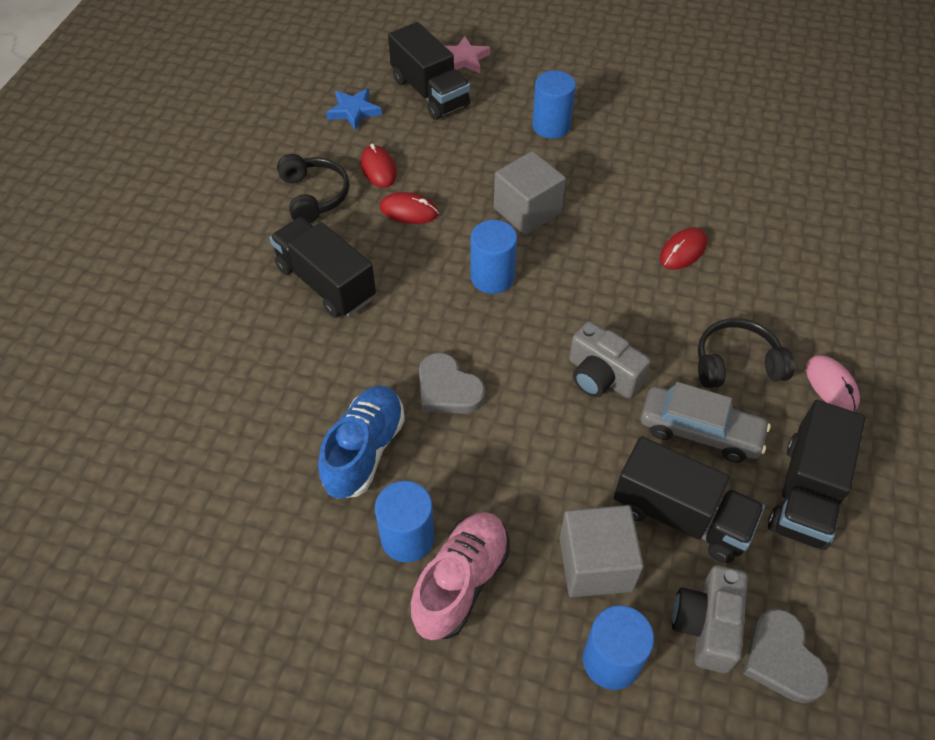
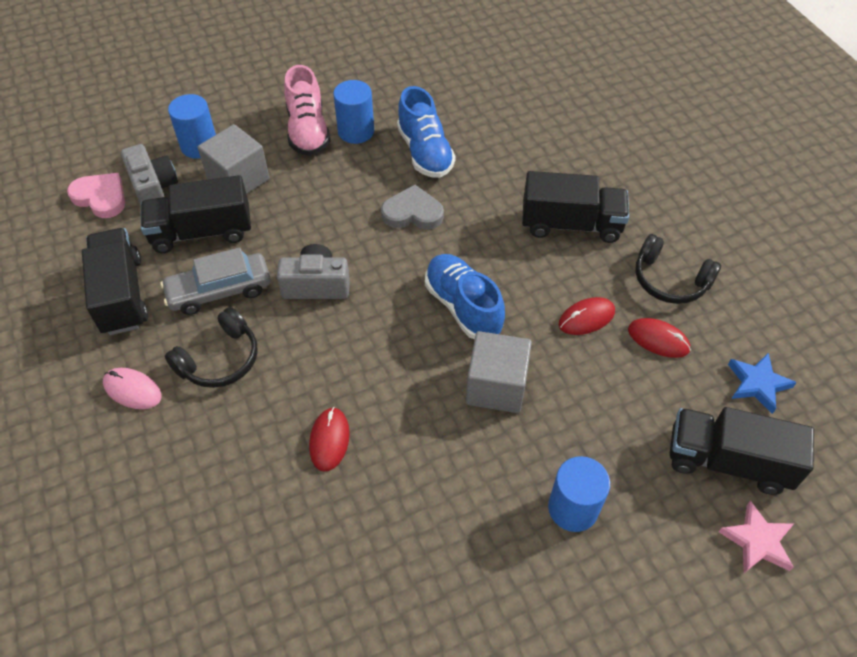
camera: 140 degrees right, 0 degrees up
blue cylinder [470,220,517,294] -> blue shoe [425,254,505,339]
grey heart [743,609,829,703] -> pink heart [67,173,125,218]

